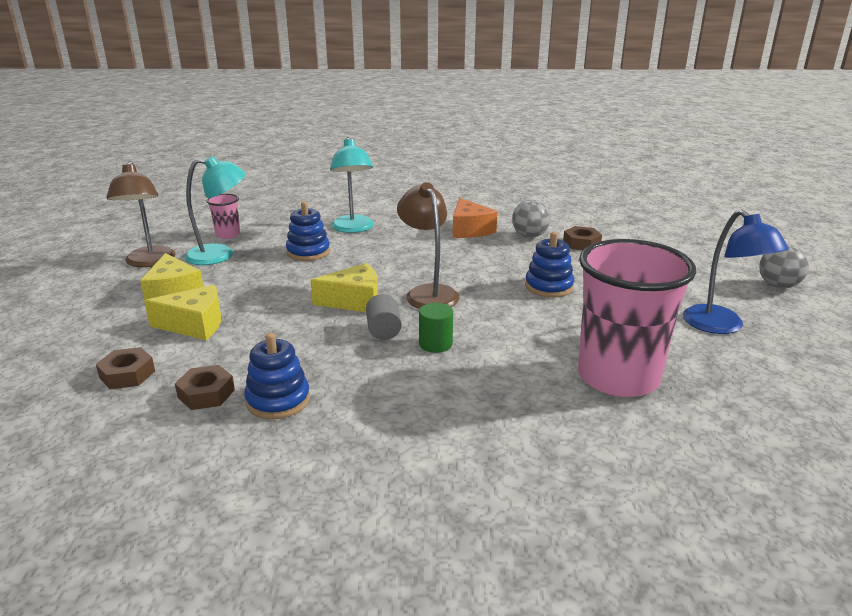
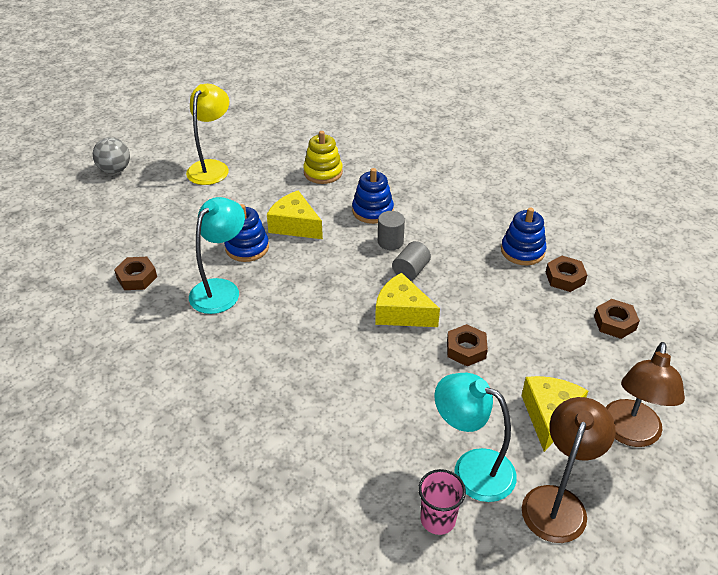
camera: 140 degrees left, 15 degrees up
yellow cheese [144,285,221,340] -> yellow cheese moved to [267,190,323,239]
blue stacking toy [286,201,330,261] -> blue stacking toy moved to [352,168,394,224]
turquoise lamp [330,137,374,233] -> turquoise lamp moved to [189,197,245,314]
brown lamp [397,182,459,309] -> brown lamp moved to [606,342,685,447]
green cylinder [419,303,453,353] -> grey cylinder [378,211,405,250]
orange cheese [453,198,498,238] -> none
grey ball [512,200,550,238] -> none
pink cup [578,239,696,397] -> yellow stacking toy [303,131,343,184]
blue lamp [683,210,789,334] -> yellow lamp [186,84,229,185]
none -> brown nut [447,324,488,366]

